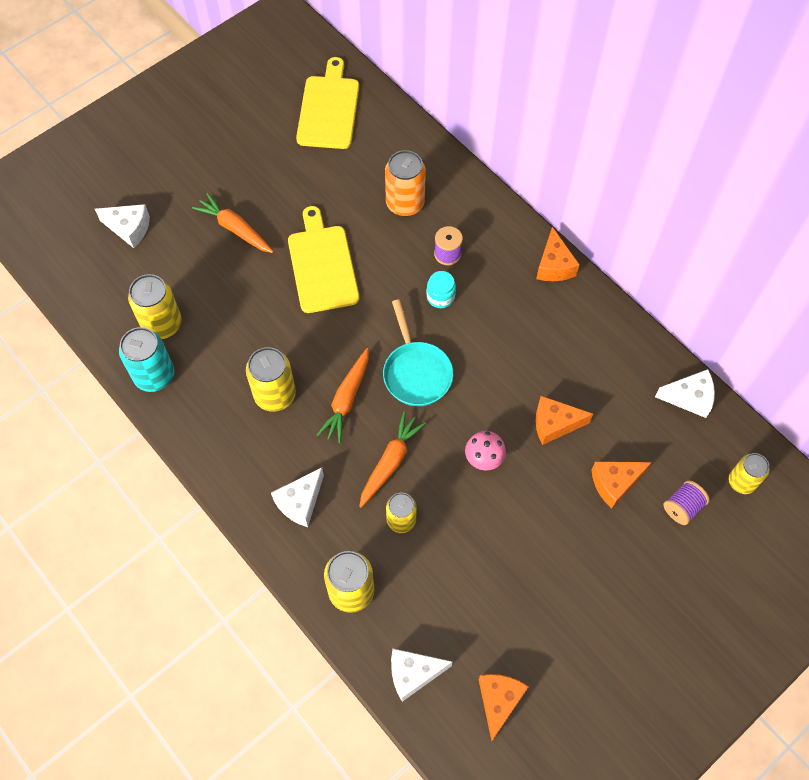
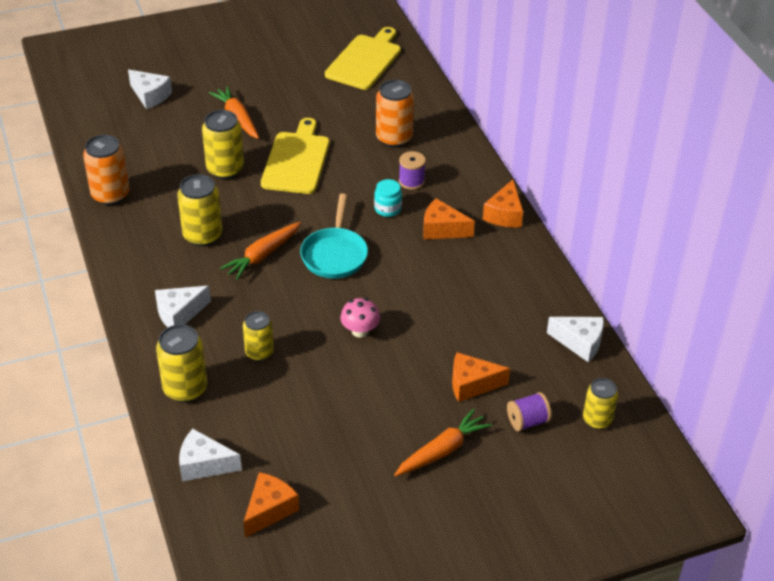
camera: 20 degrees right, 20 degrees down
turquoise can [119,327,174,392] -> orange can [83,135,130,205]
yellow can [128,274,182,339] -> yellow can moved to [202,110,244,179]
orange carrot [359,412,426,508] -> orange carrot moved to [394,409,492,476]
orange cheese [536,396,593,445] -> orange cheese moved to [423,198,475,239]

